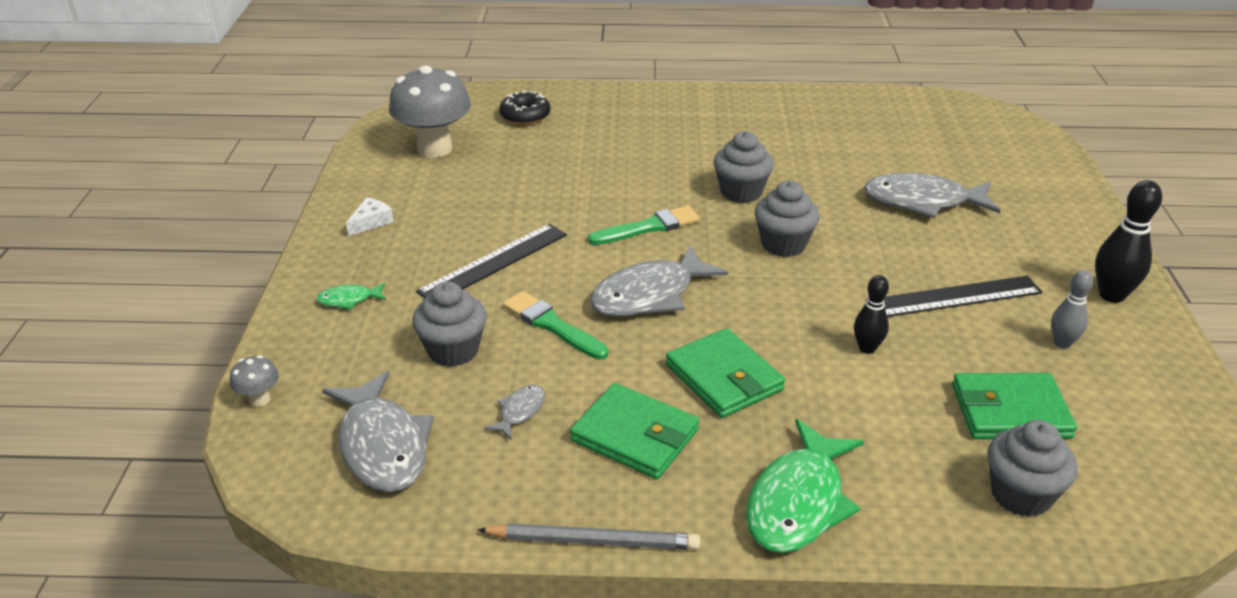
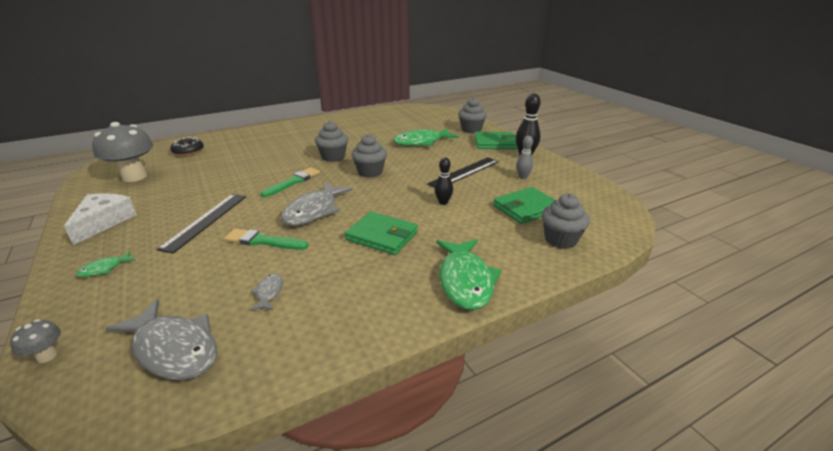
camera: 30 degrees left, 5 degrees down
white cheese [346,197,394,236] -> white cheese [64,193,137,245], size x1.89
grey cupcake [412,281,487,367] -> grey cupcake moved to [458,98,487,133]
grey pencil [477,523,700,550] -> none
green wallet [570,383,699,479] -> green wallet moved to [474,132,517,149]
grey fish [864,173,1000,218] -> green fish [393,128,459,146]

